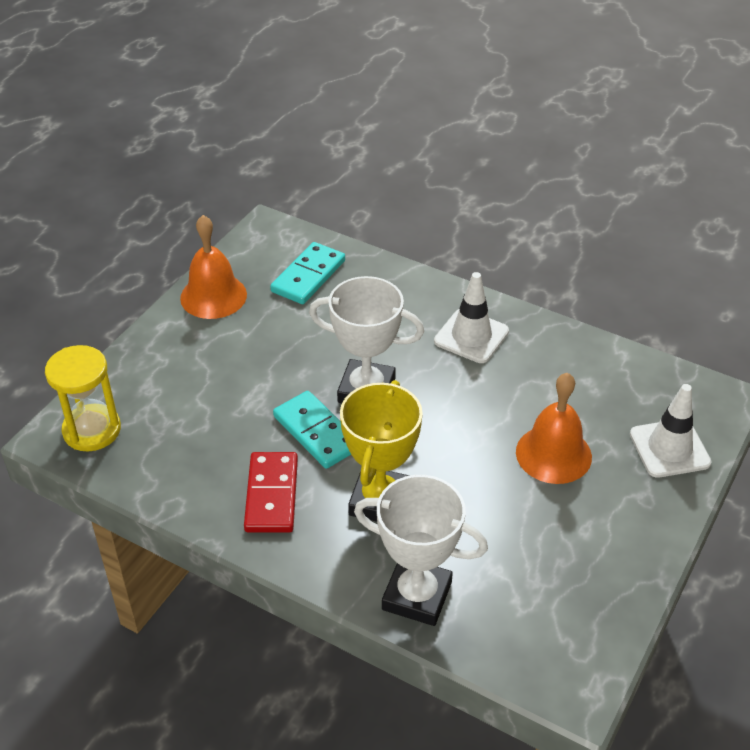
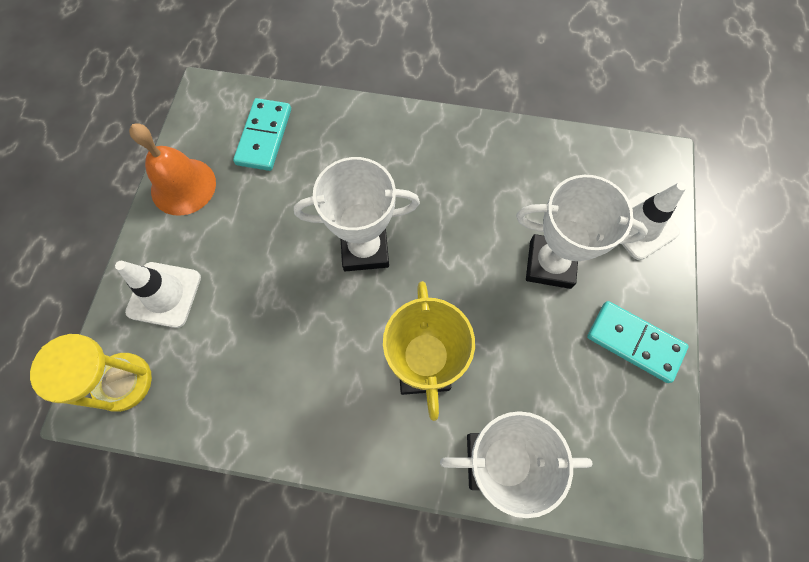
camera: 20 degrees left, 25 degrees up
red domino [244,452,298,533] -> none
turquoise domino [273,391,351,469] -> turquoise domino moved to [587,301,689,383]
white traffic cone [434,272,509,363] -> white traffic cone moved to [115,261,201,328]
orange bell [516,373,592,484] -> white trophy [516,175,648,289]

